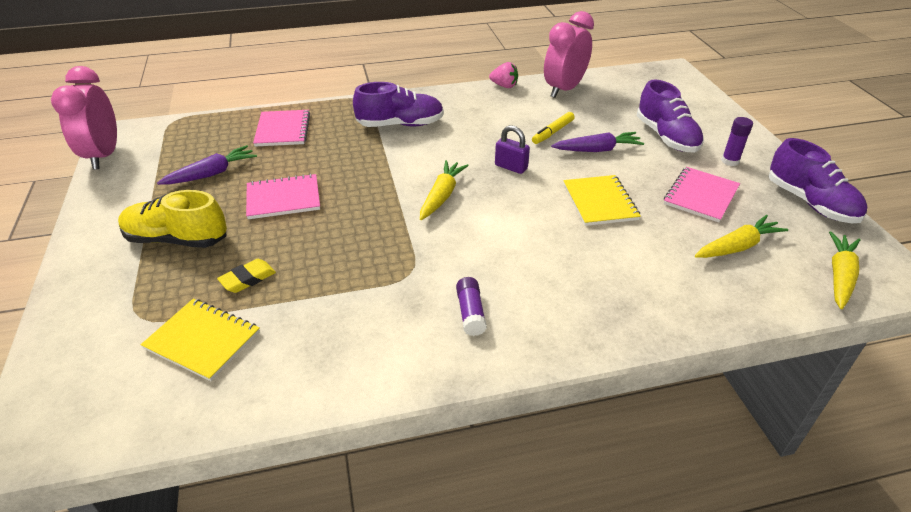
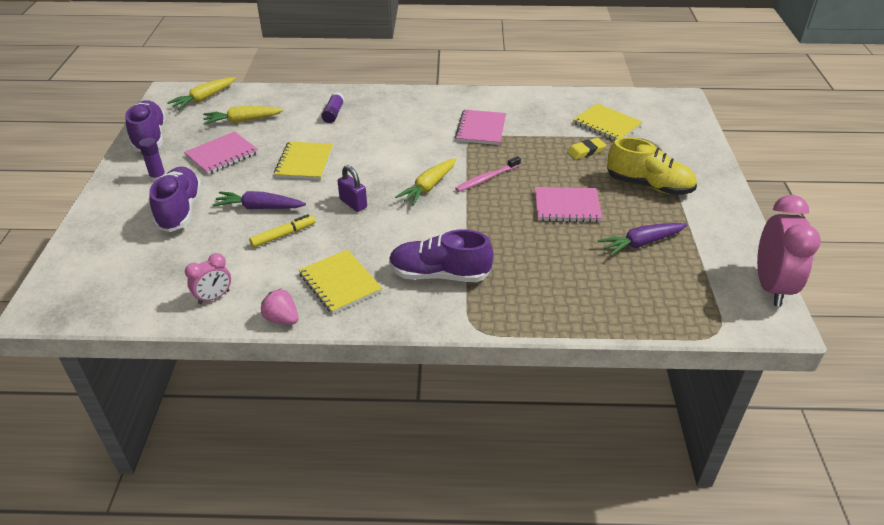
camera: 165 degrees left, 0 degrees up
pink notebook [253,110,310,147] -> pink notebook moved to [455,110,506,145]
purple glue stick [456,277,487,336] -> purple glue stick moved to [321,92,344,123]
pink clock [544,11,594,98] -> pink clock [185,253,231,304], size x0.52
none -> yellow notebook [299,249,382,314]
none -> pink toothbrush [455,156,521,192]

